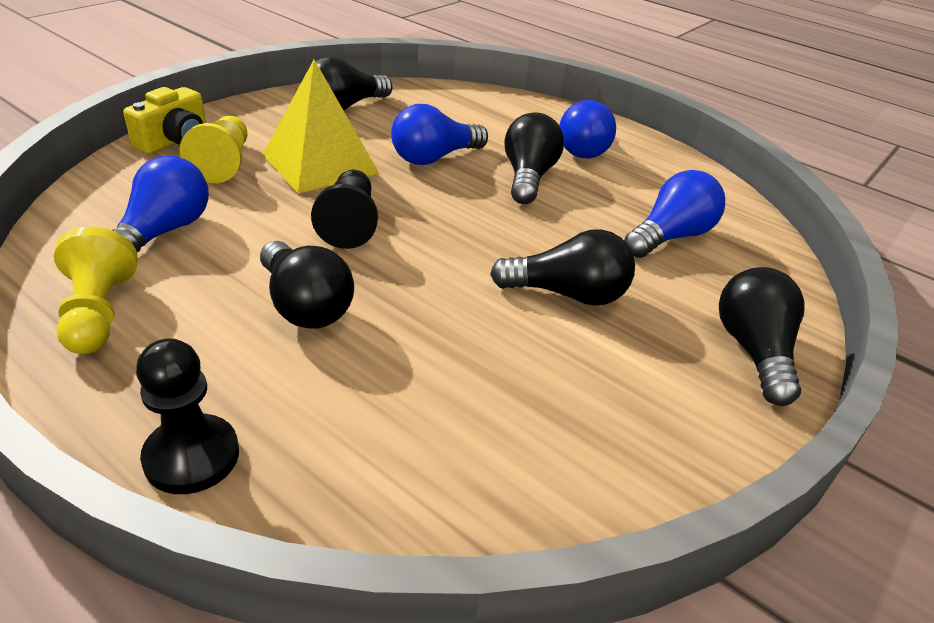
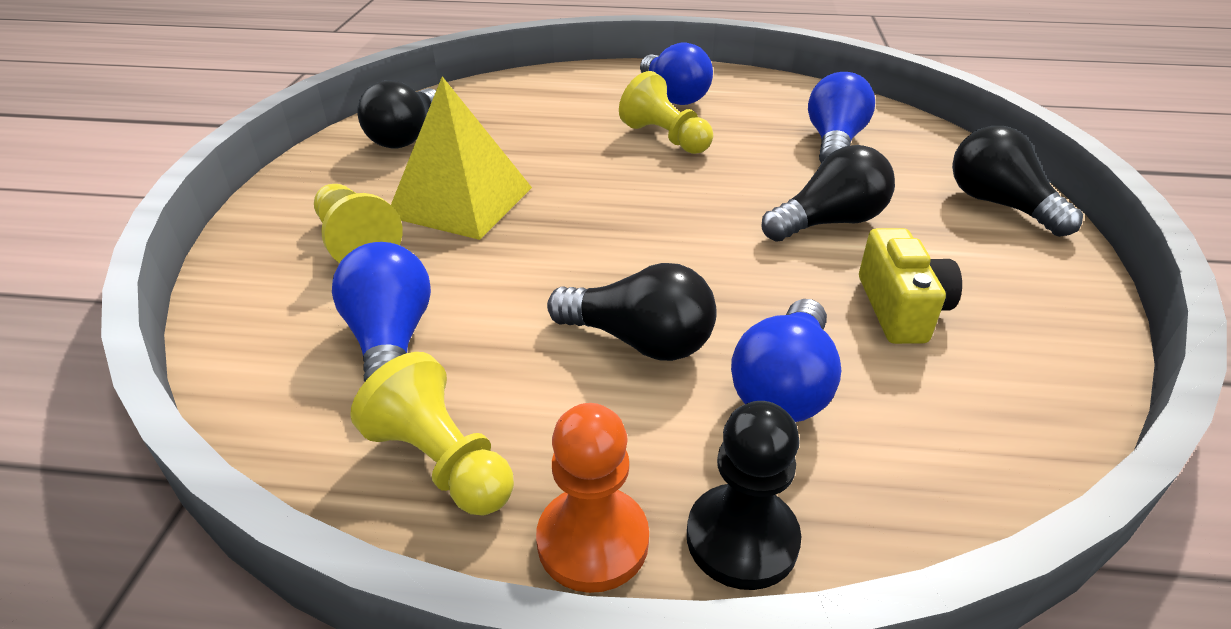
camera: 30 degrees left, 0 degrees up
yellow camera [123,87,206,154] -> yellow camera moved to [859,228,962,344]
black pawn [311,170,378,249] -> none
blue light bulb [391,104,488,165] -> blue light bulb moved to [731,299,841,422]
black light bulb [504,112,564,204] -> yellow pawn [619,71,713,154]
none -> orange pawn [536,403,649,593]

